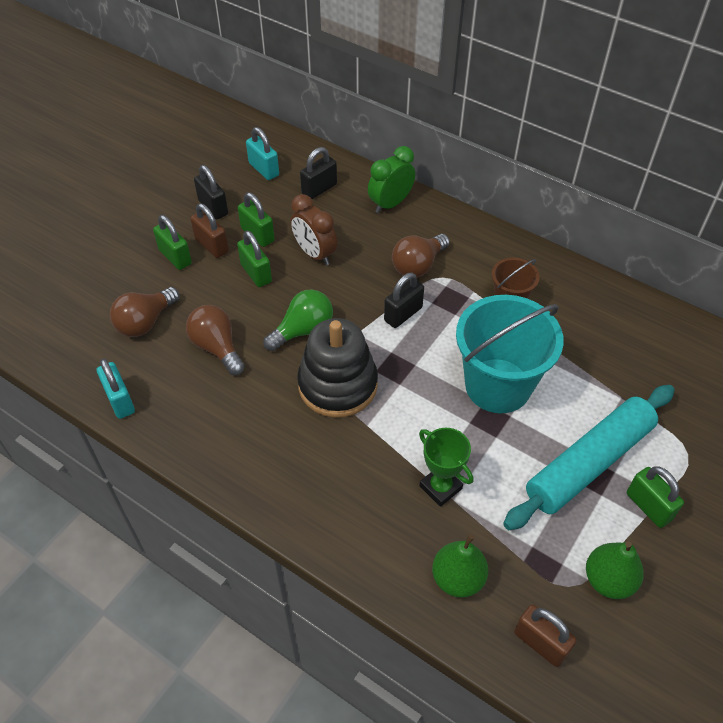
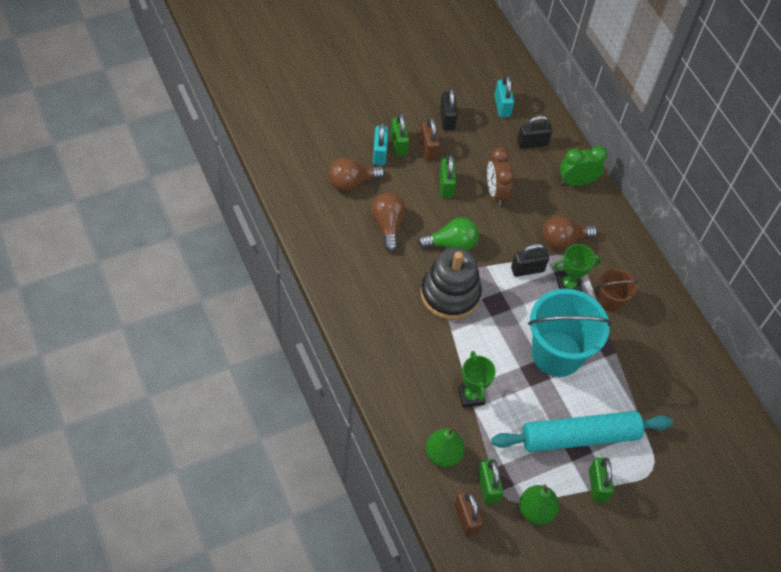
camera: 25 degrees right, 5 degrees up
turquoise padlock [97,358,135,419] -> turquoise padlock moved to [373,122,389,165]
green padlock [238,193,275,247] -> green padlock moved to [478,459,503,505]
none -> green trophy [553,244,602,292]

